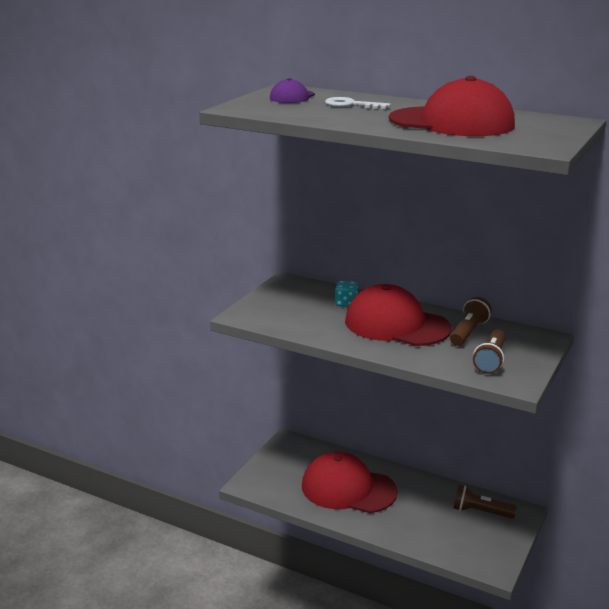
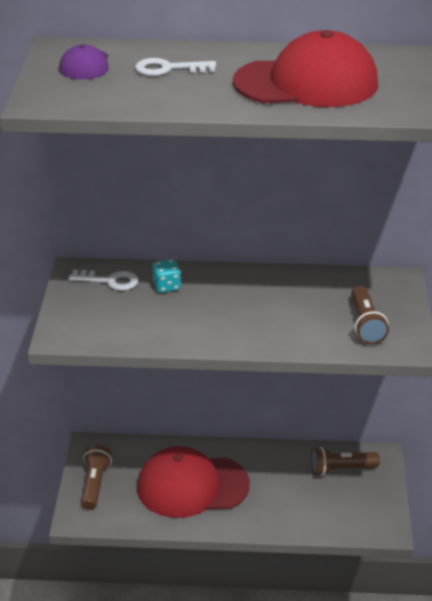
camera: 25 degrees left, 10 degrees up
red cap [345,284,451,346] -> none
brown flashlight [450,297,492,346] -> brown flashlight moved to [81,445,112,510]
none -> white key [69,270,139,291]

